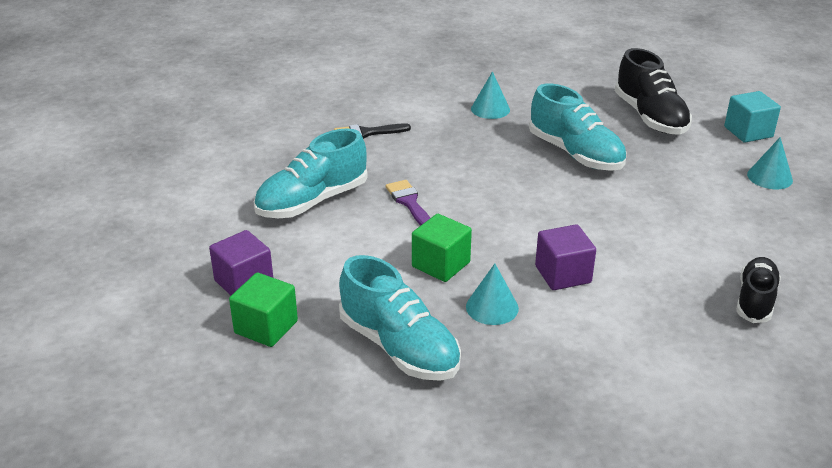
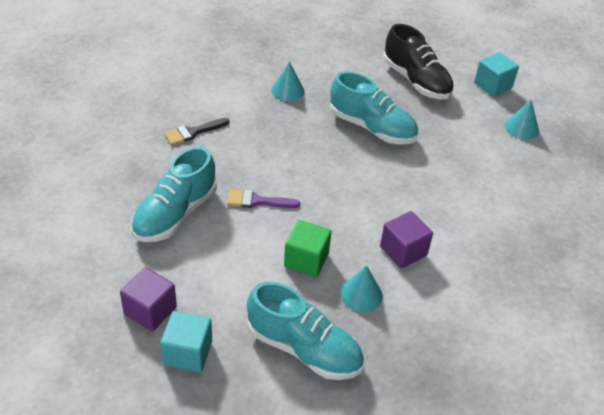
camera: 20 degrees left, 10 degrees up
green cube [229,273,298,347] -> turquoise cube [160,311,212,372]
purple brush [386,180,430,226] -> purple brush turned 45 degrees counterclockwise [227,189,300,208]
black shoe [736,257,781,323] -> none

